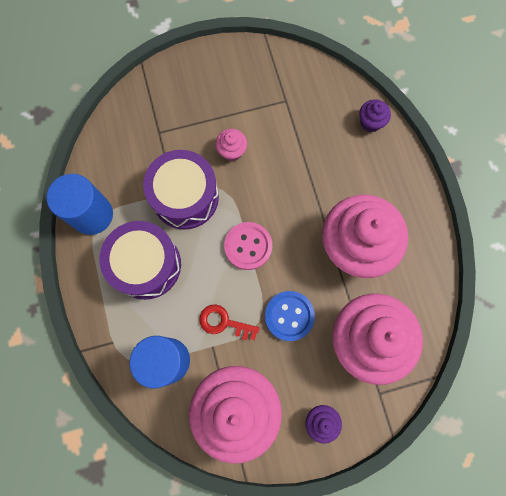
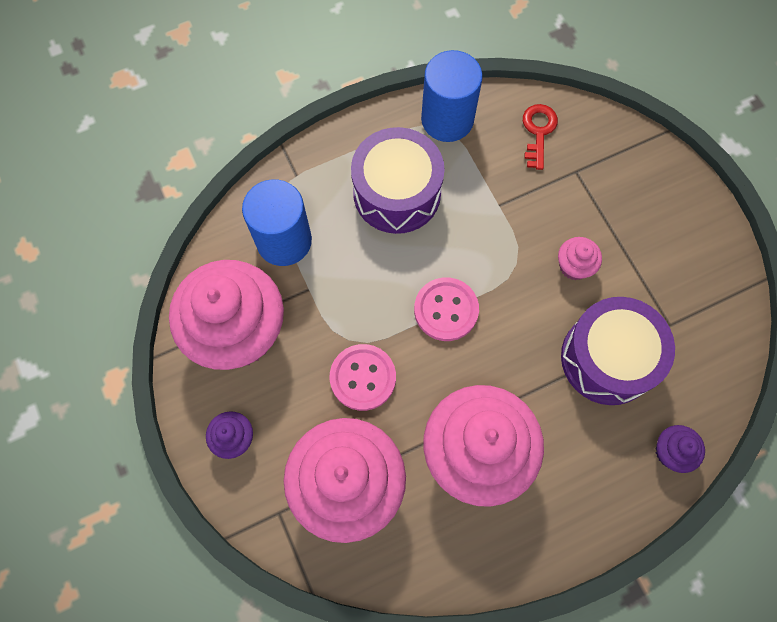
camera: 80 degrees right, 5 degrees down
purple drum [143,150,219,230] -> purple drum moved to [561,297,675,405]
red key [199,304,260,340] -> red key moved to [523,104,558,170]
blue button [265,291,315,341] -> pink button [330,344,396,411]

